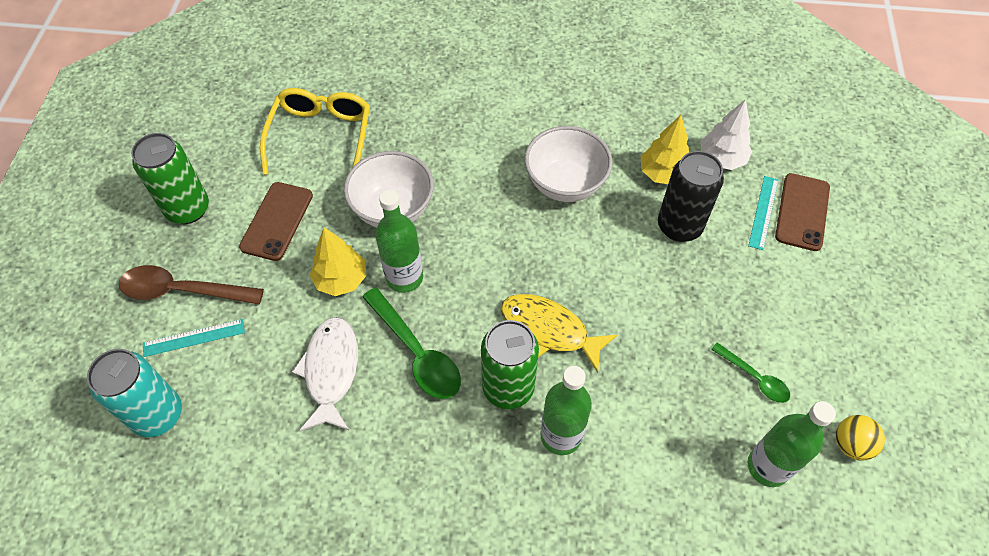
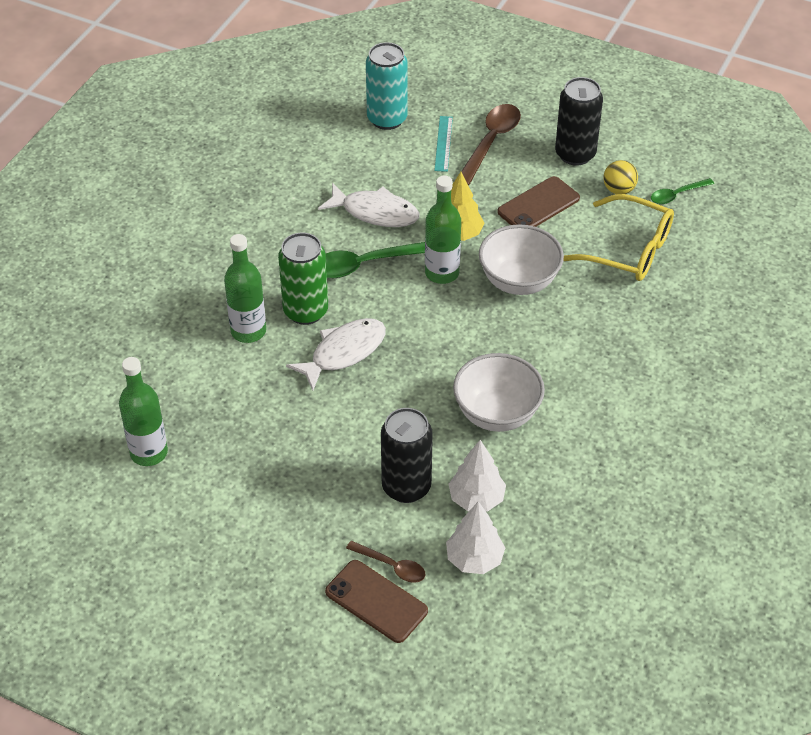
camera: 110 degrees right, 10 degrees down
green can [131,133,209,224] -> black can [555,77,603,166]
brown phone [239,182,313,261] -> brown phone turned 75 degrees counterclockwise [497,176,580,227]
yellow fish [501,294,617,373] -> white fish [286,318,386,390]
yellow tree [641,115,689,184] -> white tree [449,440,506,512]
green spoon [711,342,790,403] -> green spoon moved to [651,178,714,204]
turquoise ruler [748,176,778,250] -> brown spoon [346,541,426,583]
yellow ball [836,415,885,461] -> yellow ball moved to [603,160,638,194]

